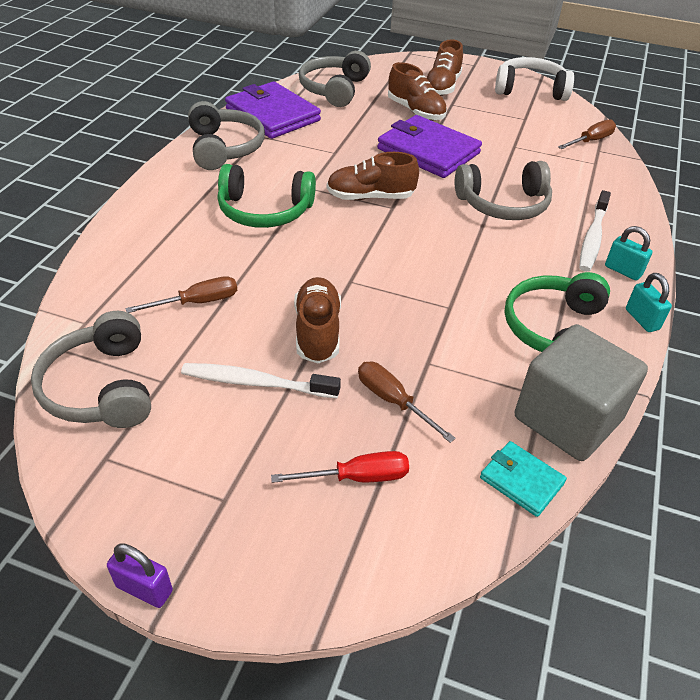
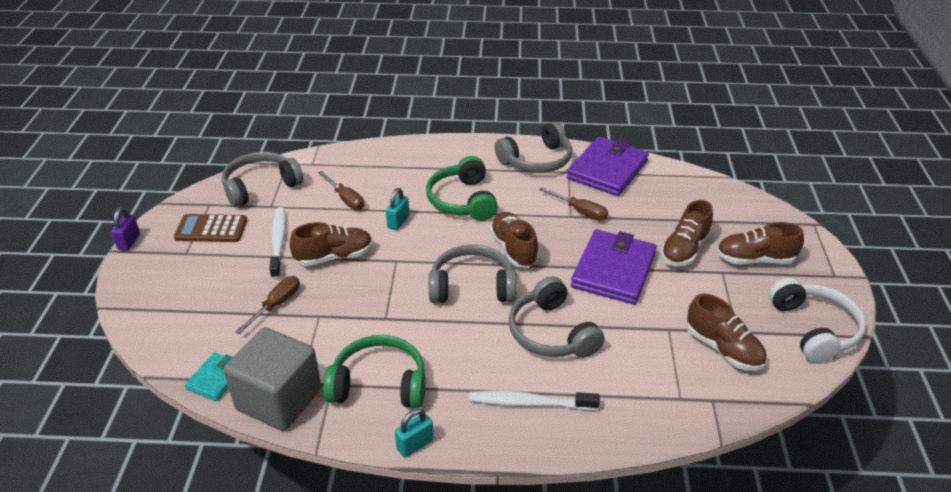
camera: 75 degrees right, 5 degrees down
red screwdriver [271,451,409,483] -> none
grey headphones [299,51,371,107] -> grey headphones moved to [429,245,517,303]
brown screwdriver [558,120,616,149] -> brown screwdriver moved to [539,187,608,221]
turquoise padlock [605,226,653,280] -> turquoise padlock moved to [386,188,409,230]
none -> brown calculator [174,214,247,242]
none -> brown shoe [687,294,767,371]

